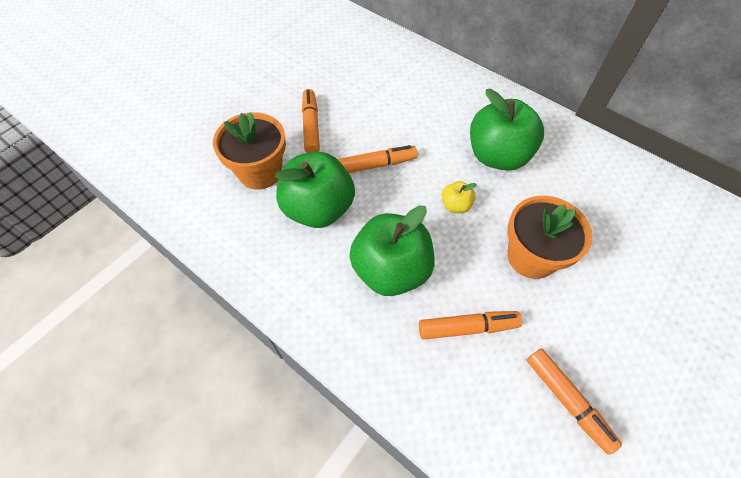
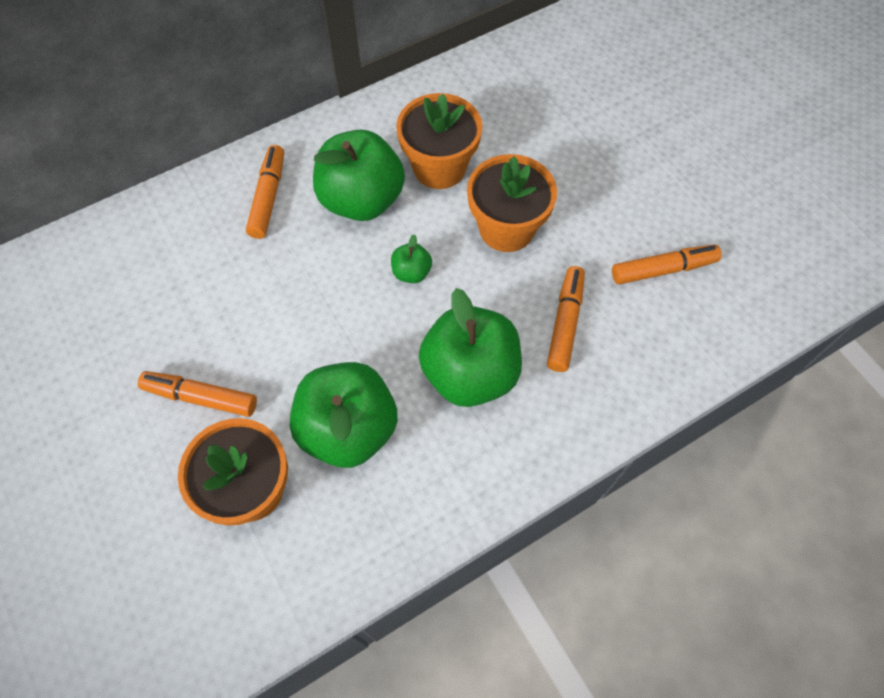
camera: 70 degrees left, 5 degrees up
orange marker [338,145,418,173] -> orange marker moved to [246,145,284,239]
yellow apple [442,181,477,213] -> green apple [391,234,432,283]
none -> orange flower pot [396,93,483,189]

